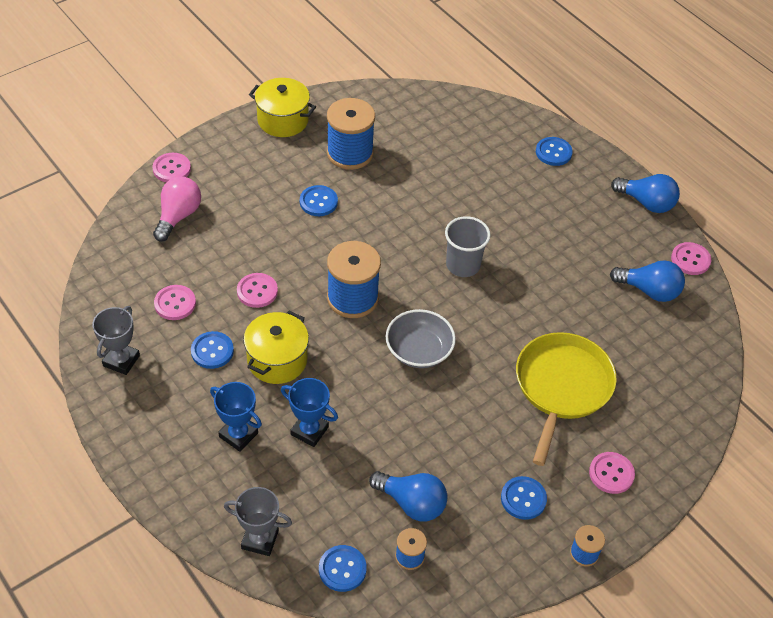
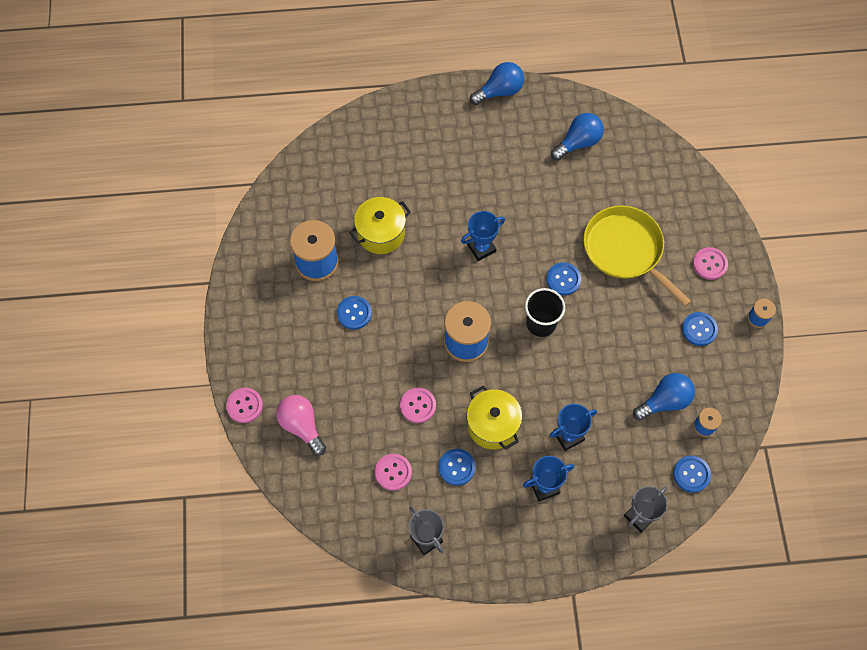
camera: 55 degrees left, 15 degrees up
yellow pot [249,78,316,137] -> yellow pot moved to [349,197,411,254]
grey bowl [386,309,456,368] -> black cup [525,288,565,337]
grey cup [445,216,491,277] -> blue trophy [461,211,505,261]
blue button [536,137,573,166] -> blue button moved to [546,262,581,295]
pink button [671,242,711,275] -> none

